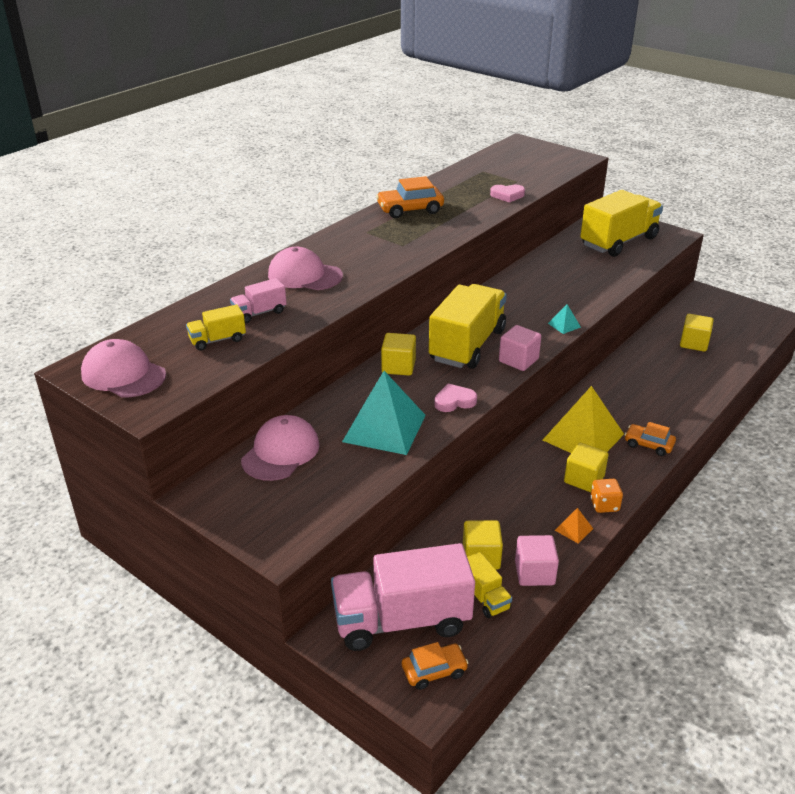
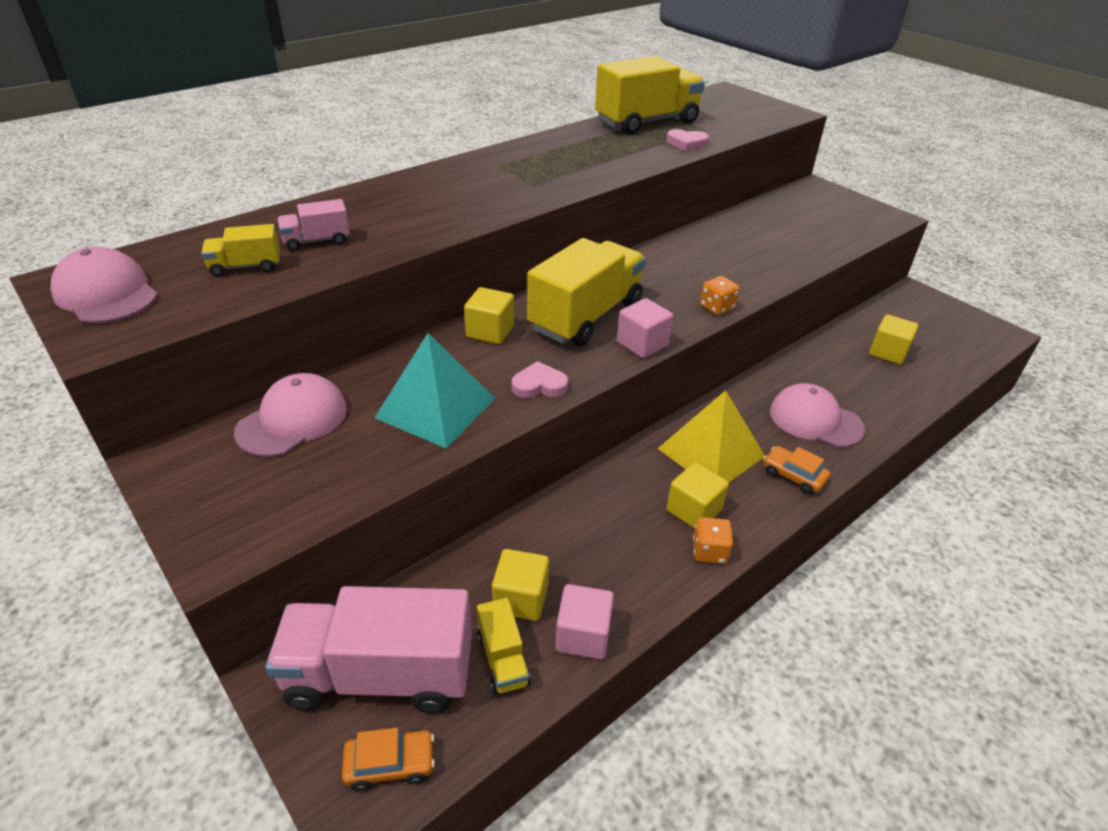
camera: 10 degrees right, 5 degrees up
pink cap [268,247,343,290] -> pink cap moved to [770,383,865,448]
orange car [376,176,444,218] -> none
turquoise pyramid [548,305,581,334] -> orange dice [700,276,740,315]
orange pyramid [555,508,593,544] -> none
yellow truck [580,190,663,257] -> yellow truck moved to [595,56,705,135]

